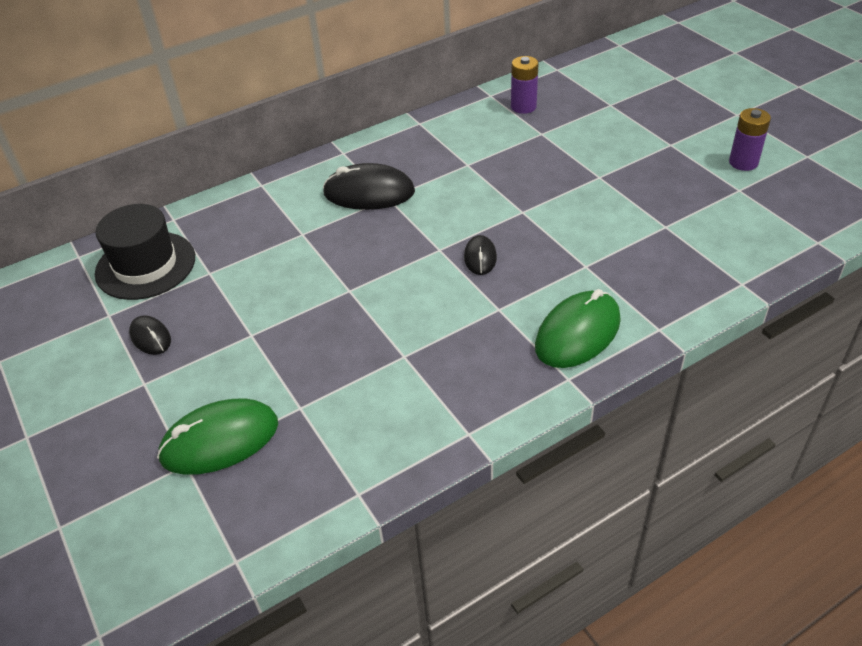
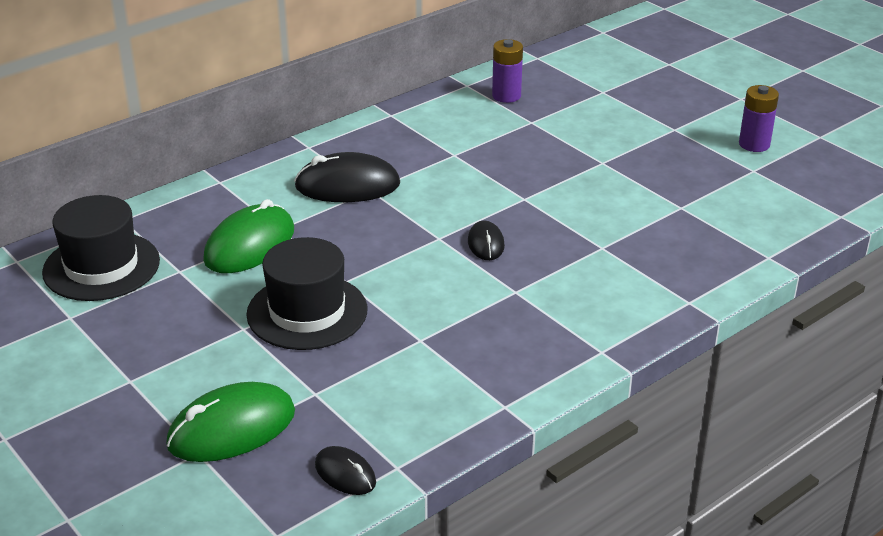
camera: 10 degrees left, 10 degrees down
black mouse [129,315,171,355] -> black mouse moved to [315,446,376,495]
green mouse [535,289,621,368] -> green mouse moved to [203,199,294,273]
none -> black hat [246,237,367,350]

